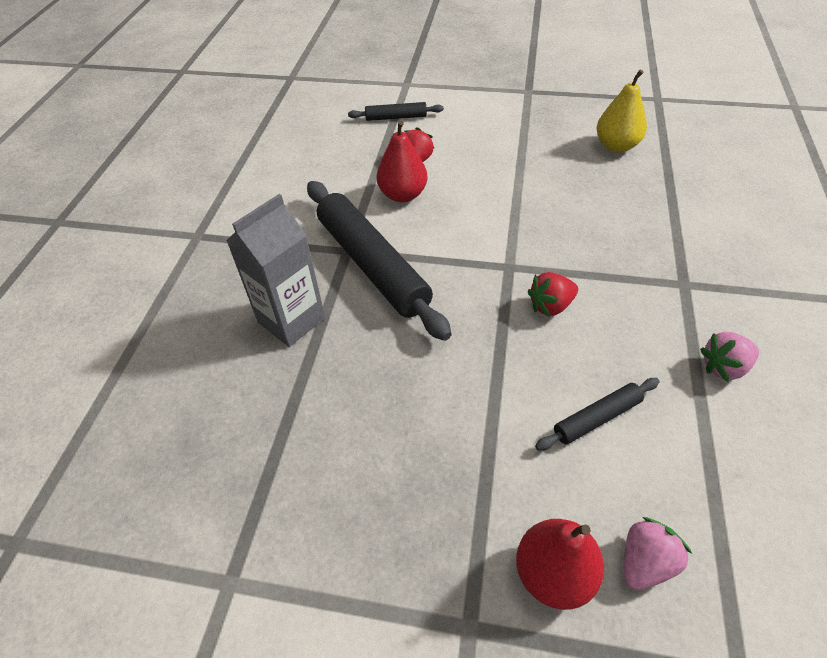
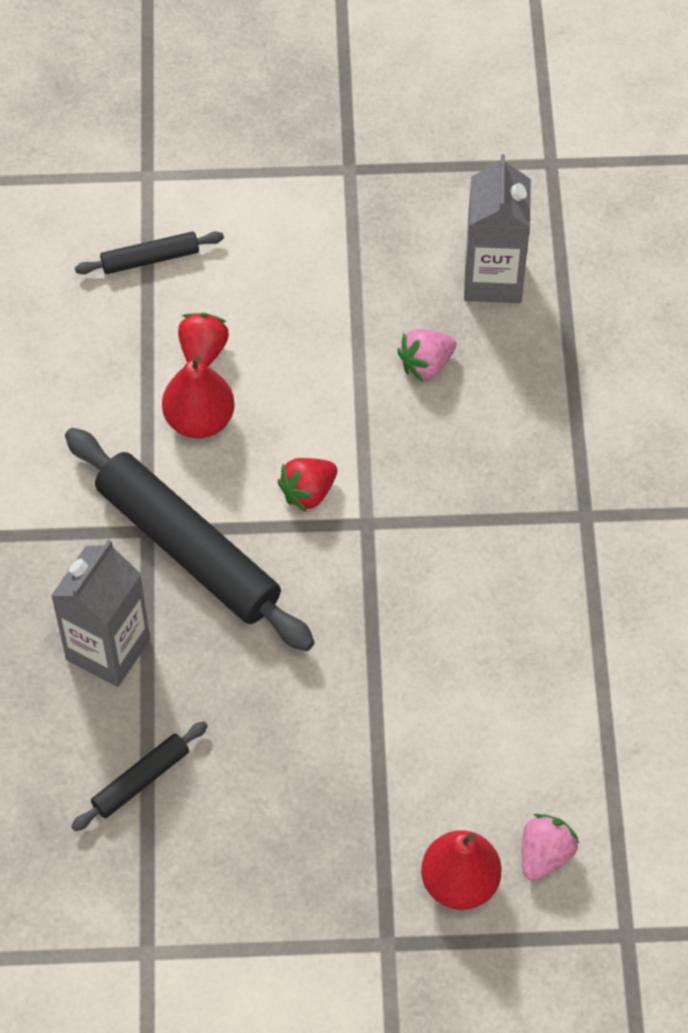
camera: 15 degrees left, 10 degrees up
red strawberry [528,272,578,317] -> red strawberry moved to [277,458,337,512]
black rolling pin [535,378,660,451] -> black rolling pin moved to [71,721,208,831]
yellow pear [596,70,647,152] -> grey carton [464,154,531,303]
pink strawberry [700,332,759,382] -> pink strawberry moved to [397,329,456,382]

